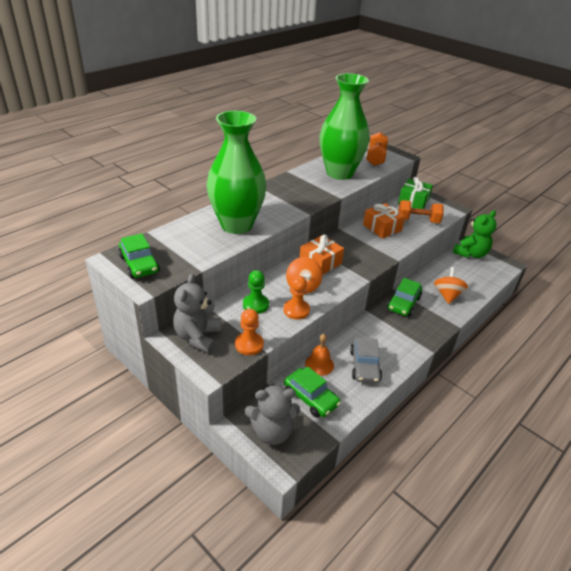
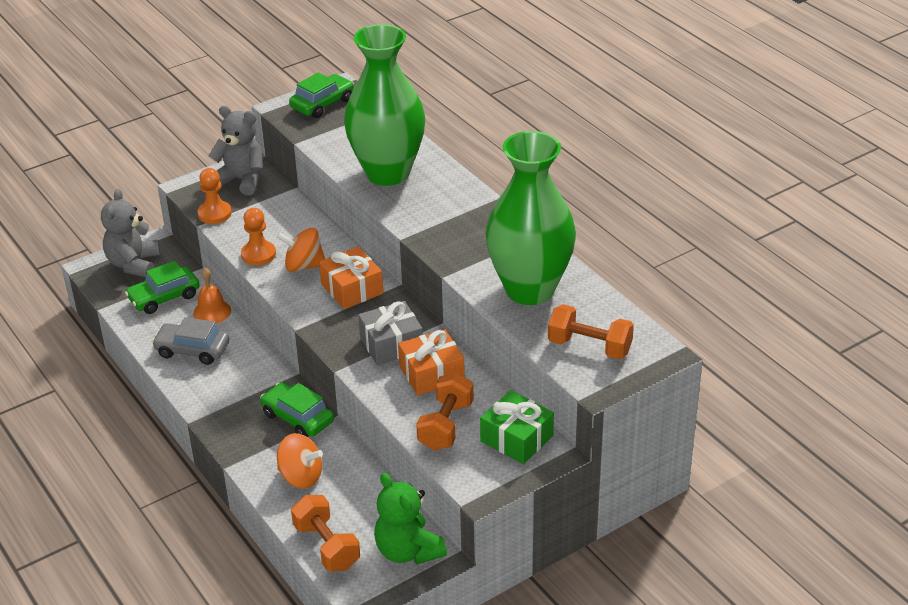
camera: 105 degrees right, 0 degrees up
green car [118,233,160,278] -> green car turned 150 degrees clockwise [289,72,354,118]
green pawn [243,270,269,314] -> none
none -> orange dumbbell [291,495,360,571]
none -> grey gift [358,301,423,365]

